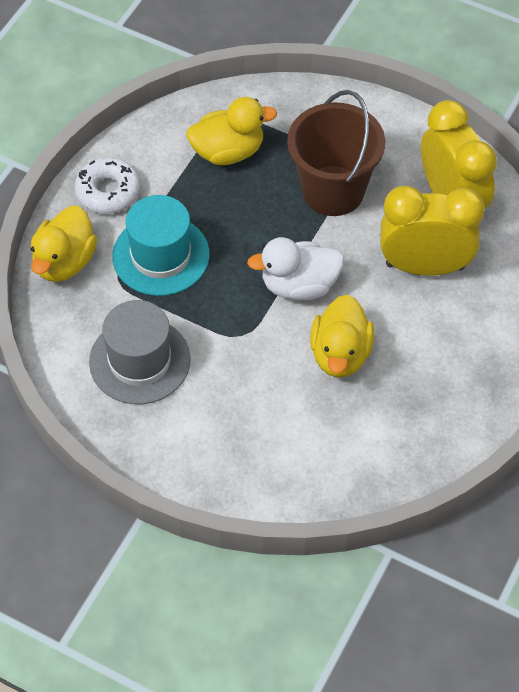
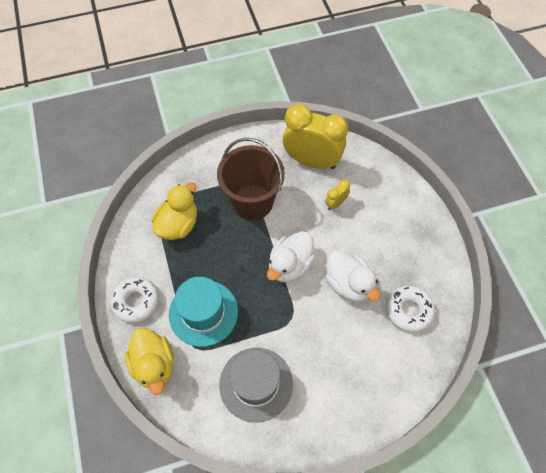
camera: 45 degrees left, 5 degrees up
yellow duck [310,295,375,378] -> white duck [325,250,380,302]
yellow clock [381,186,485,276] -> yellow clock [325,179,350,210], size x0.43
none -> white donut [386,286,435,332]

